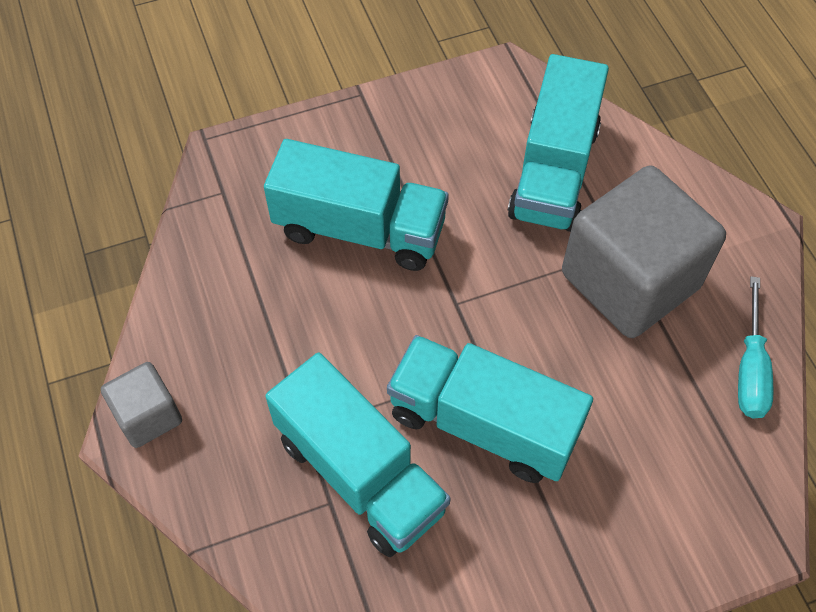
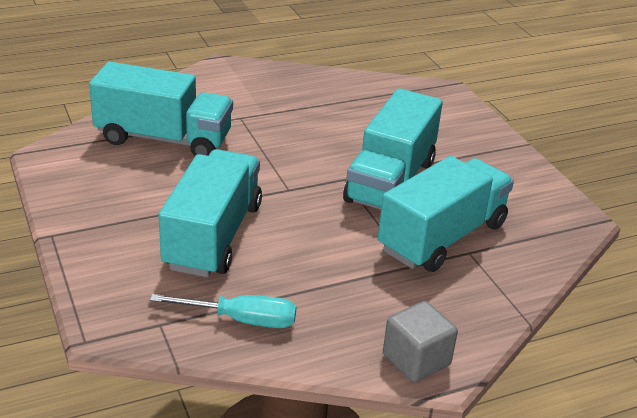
camera: 95 degrees left, 25 degrees down
grey cube [562,166,726,338] -> none
turquoise screwdriver [738,276,773,418] -> turquoise screwdriver moved to [150,294,296,328]

